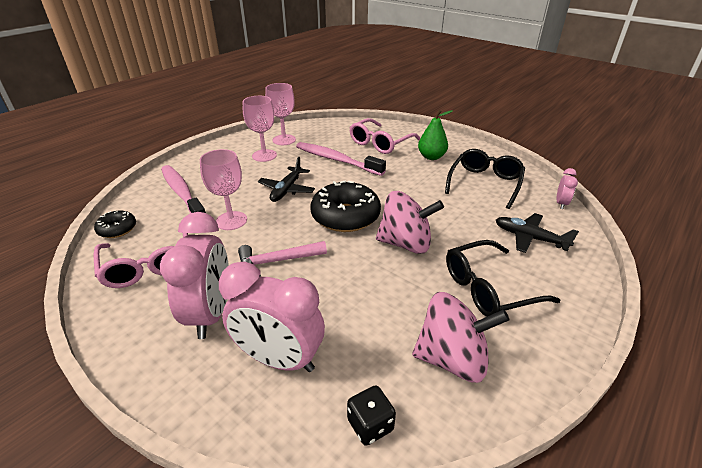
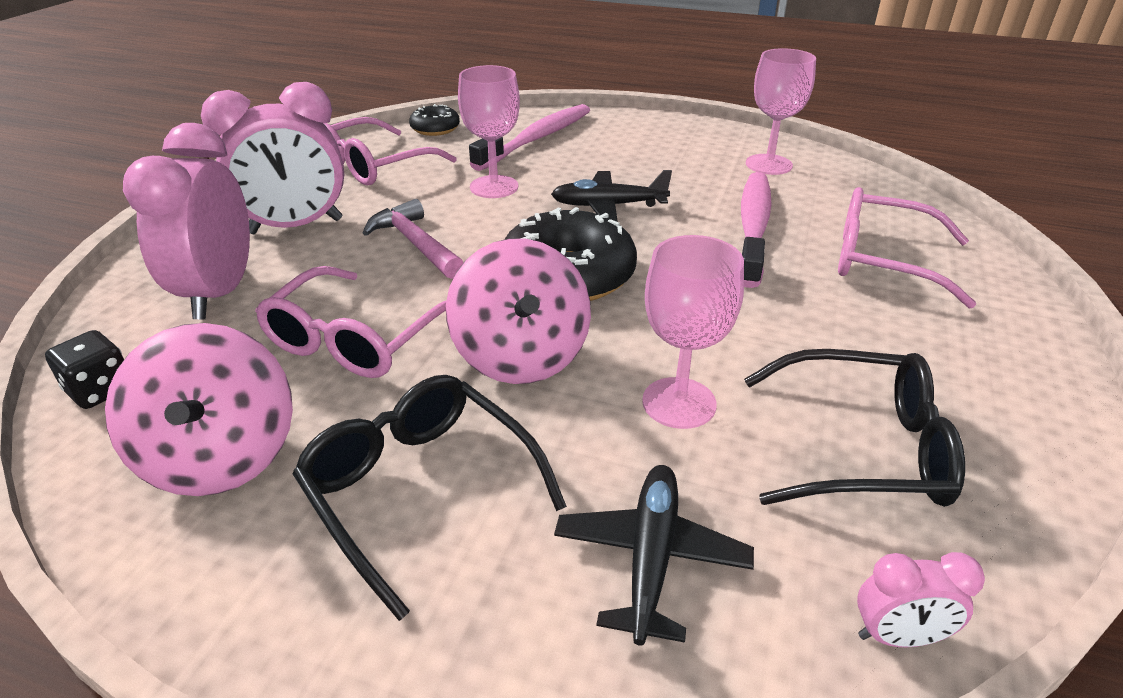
camera: 70 degrees right, 0 degrees up
pink goblet [243,96,277,162] -> pink goblet moved to [642,235,744,429]
green pear [418,110,453,160] -> none
none -> pink glasses [255,266,447,378]

